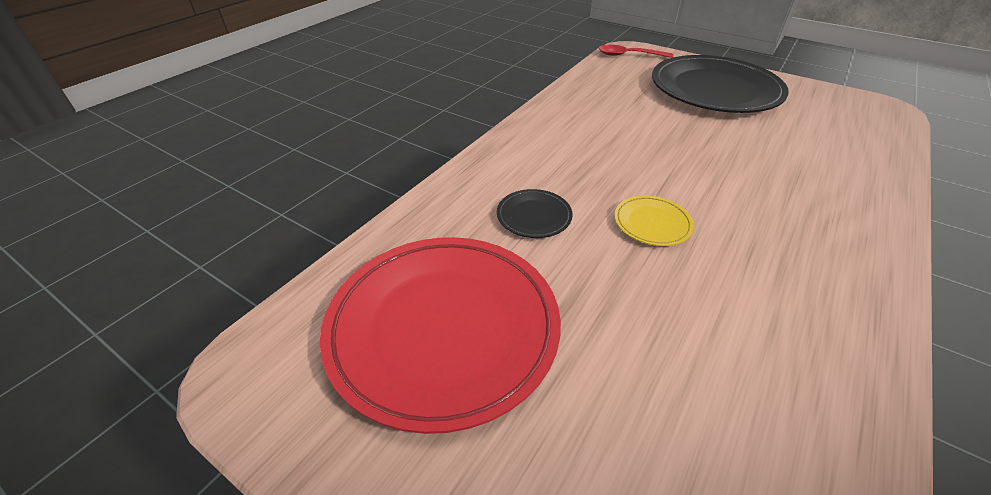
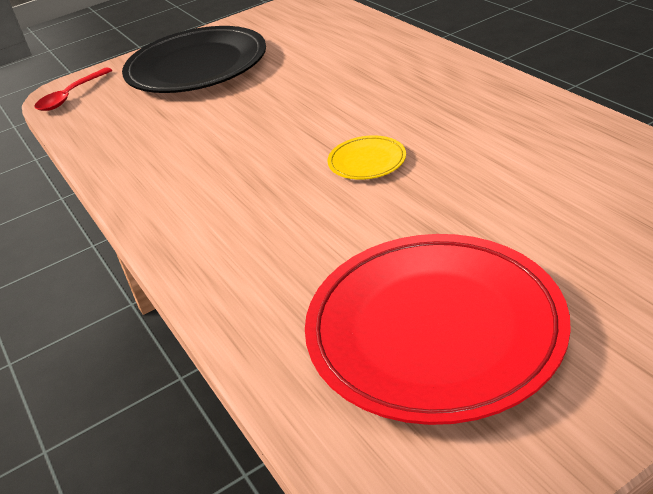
camera: 60 degrees left, 5 degrees down
black plate [497,189,573,238] -> none

